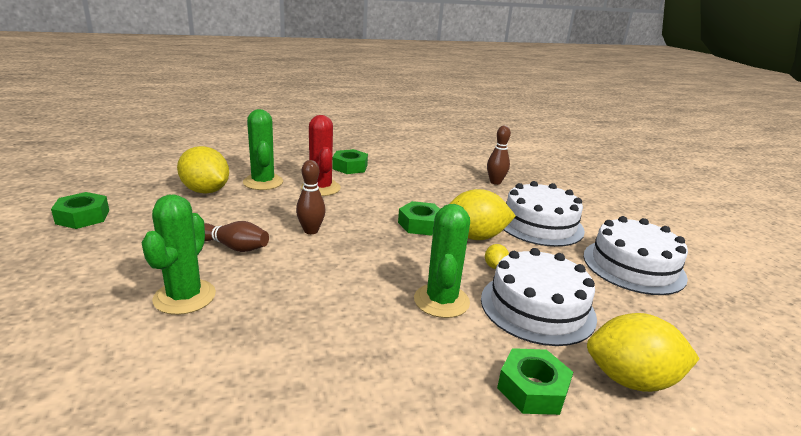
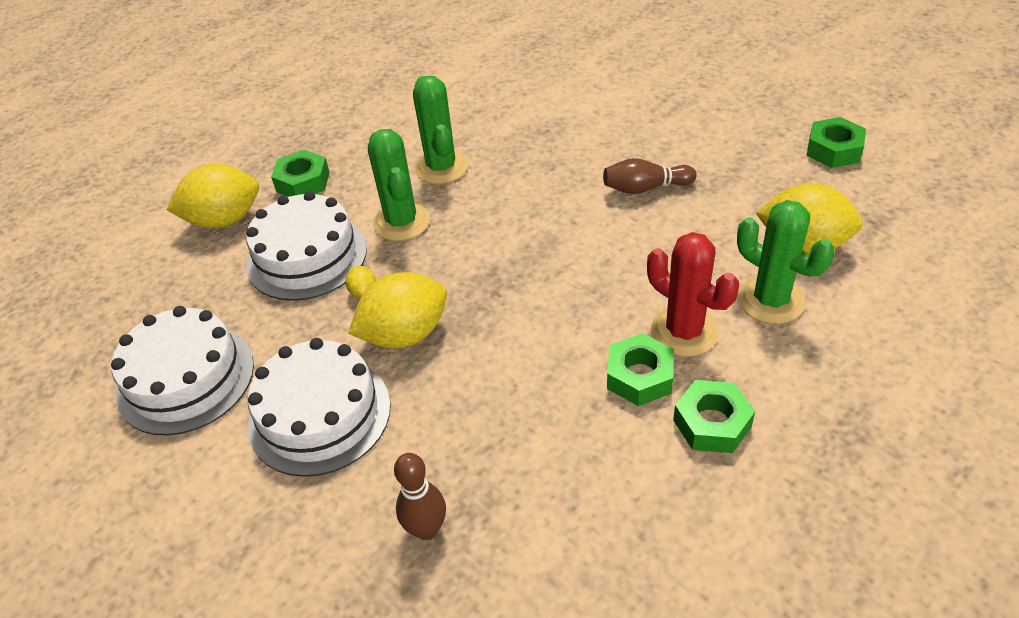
camera: 160 degrees right, 20 degrees up
green cactus [142,194,216,315] -> green cactus moved to [413,76,468,184]
brown bowling pin [296,160,326,234] -> none
green nut [398,201,440,236] -> green nut moved to [607,333,674,406]

